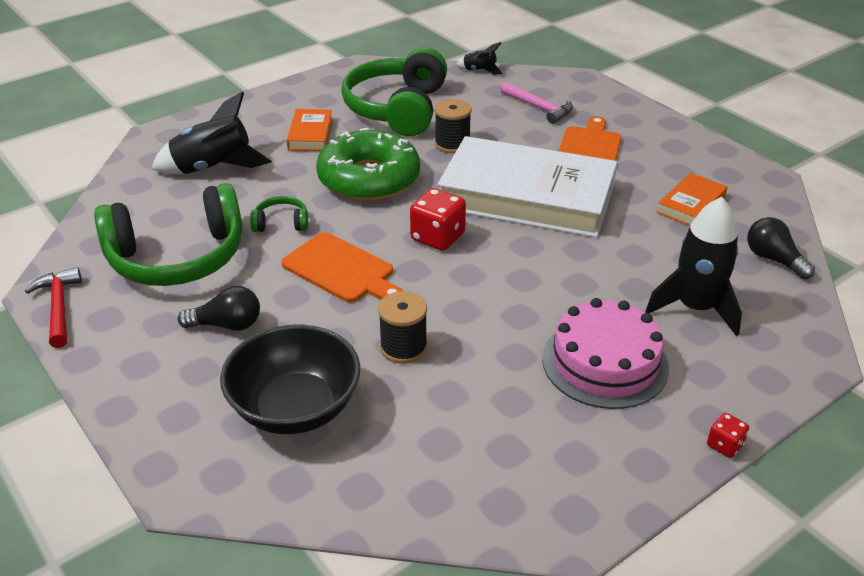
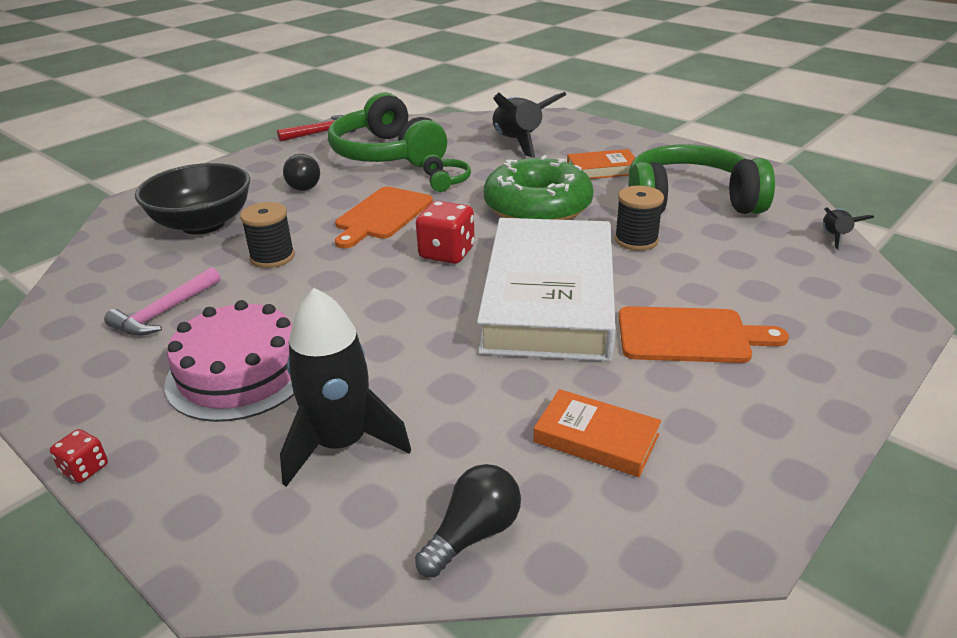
camera: 80 degrees right, 5 degrees down
pink hammer [500,82,573,124] -> pink hammer moved to [104,267,220,336]

